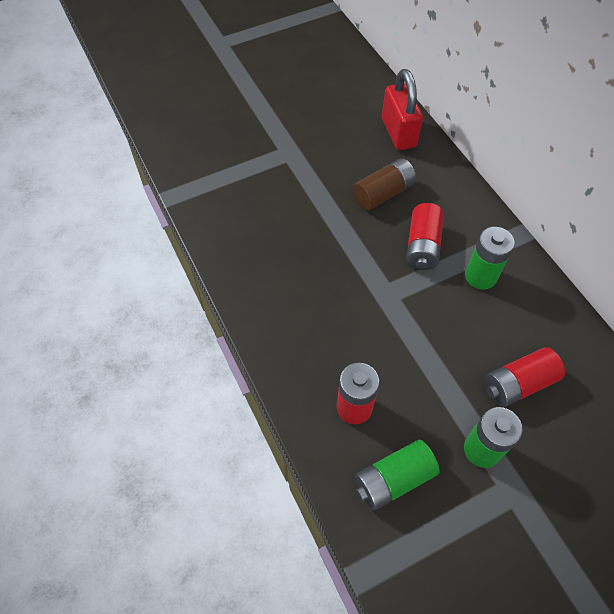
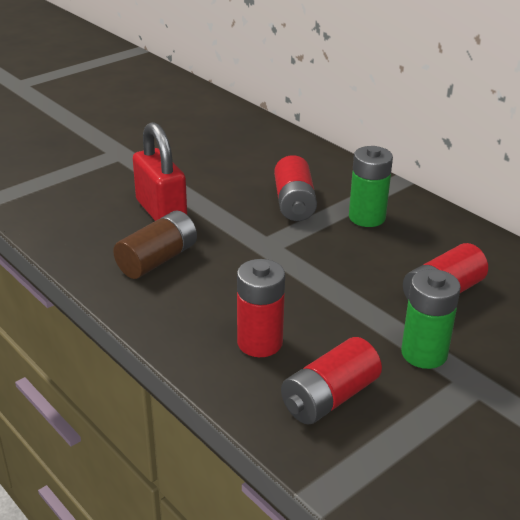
camera: 15 degrees left, 25 degrees down
brown battery [353,158,416,211] -> brown battery moved to [113,211,197,279]
green battery [355,440,440,510] -> red battery [281,337,382,425]
red padlock [382,69,423,150] -> red padlock moved to [133,122,187,221]

